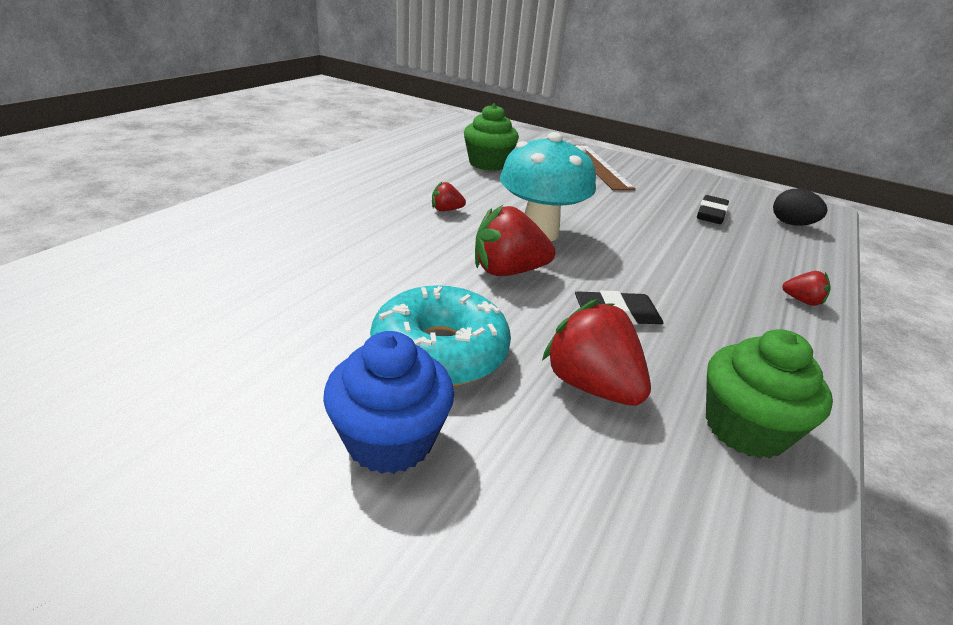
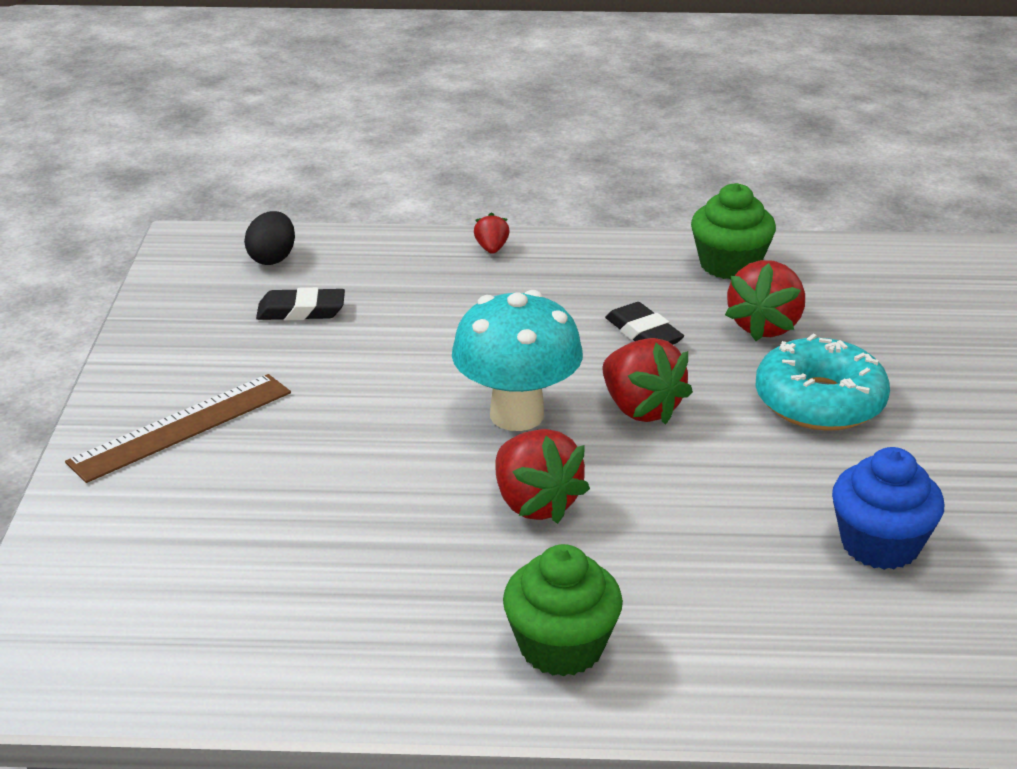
camera: 115 degrees left, 0 degrees up
blue cupcake [323,331,454,474] -> blue cupcake moved to [832,447,944,570]
red strawberry [432,182,466,211] -> red strawberry [496,429,590,524], size x1.98
green cupcake [464,103,519,171] -> green cupcake moved to [503,544,623,677]

